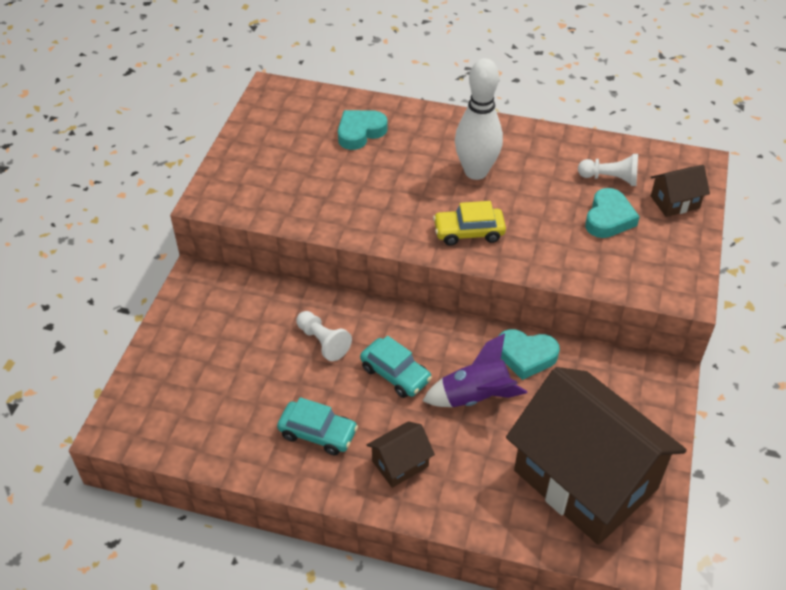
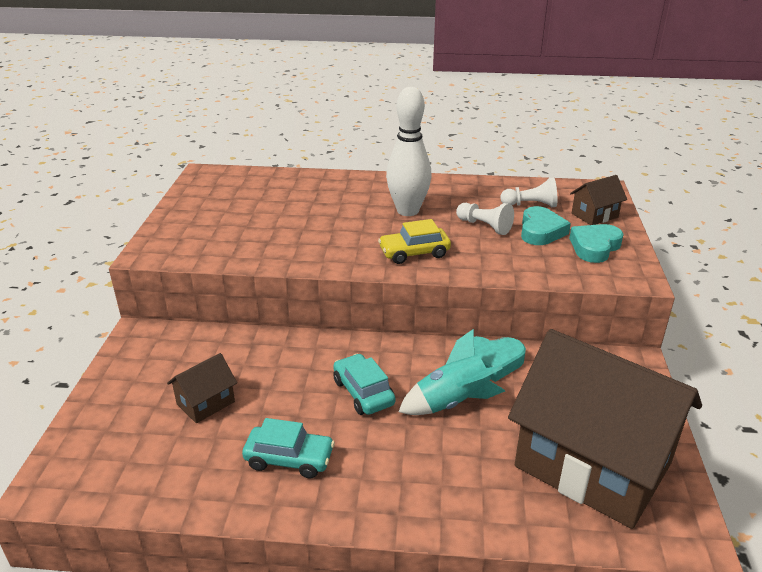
camera: 10 degrees left, 15 degrees down
white pawn [297,311,352,361] -> white pawn moved to [456,203,514,235]
turquoise heart [338,110,388,150] -> turquoise heart moved to [569,224,624,263]
turquoise car [360,336,432,398] -> turquoise car turned 150 degrees counterclockwise [333,354,396,415]
brown house [367,421,435,488] -> brown house moved to [167,353,237,423]
purple rocket [423,333,527,407] -> turquoise rocket [399,329,505,415]

